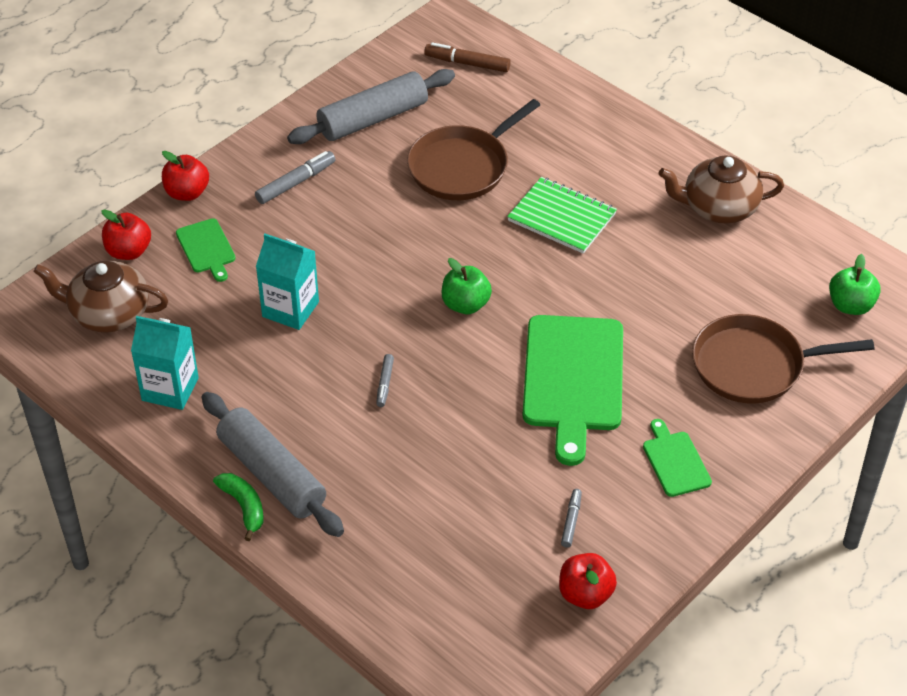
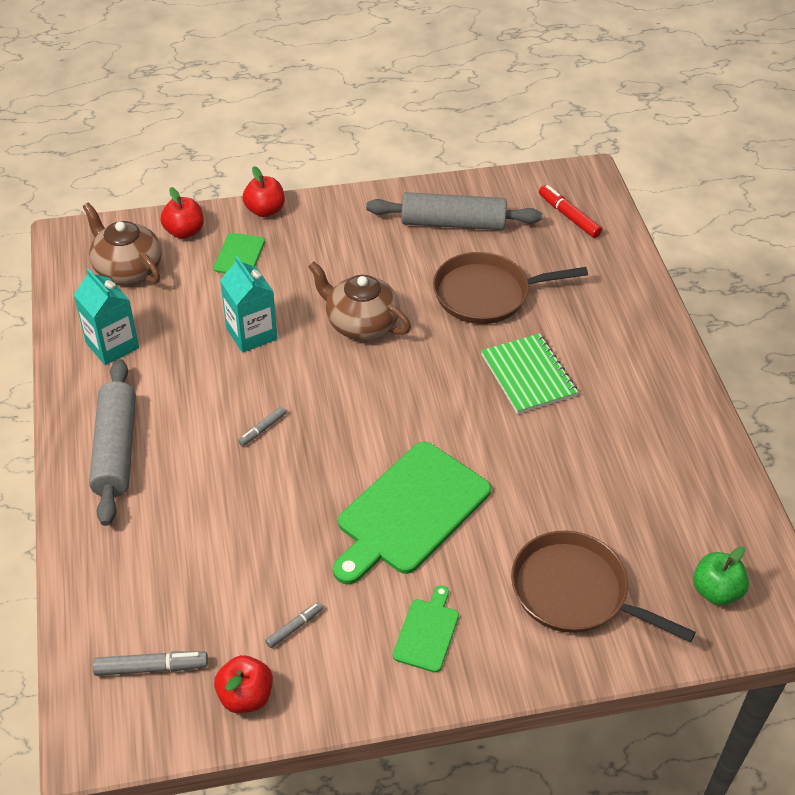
camera: 35 degrees right, 0 degrees up
green banana [213,473,263,541] -> none
grey marker [255,151,336,204] -> grey marker moved to [93,651,208,676]
brown marker [424,42,511,72] -> red marker [539,185,602,238]
green apple [442,258,492,314] -> none
brown teapot [658,155,784,224] -> brown teapot moved to [308,261,411,340]

